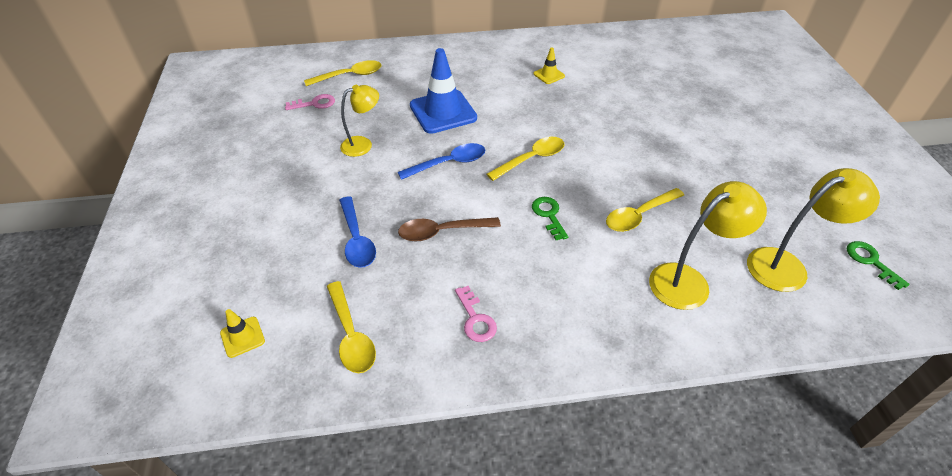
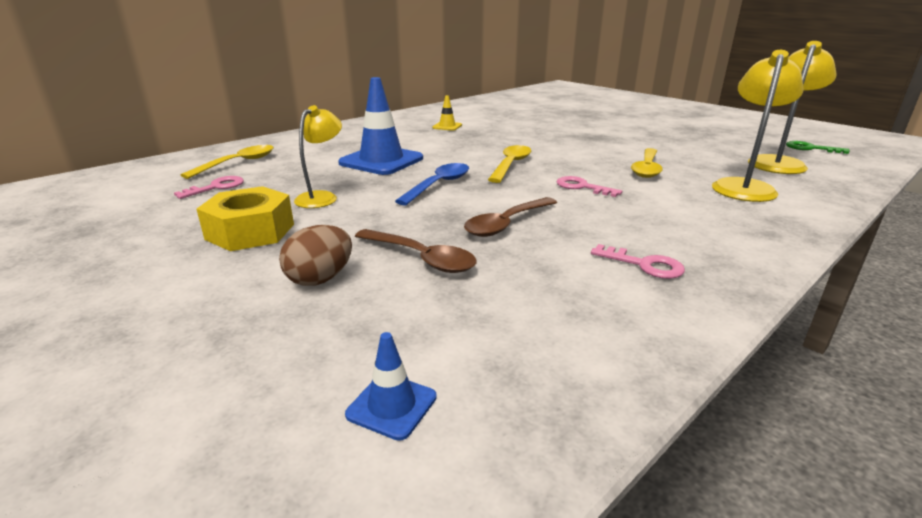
camera: 35 degrees left, 20 degrees down
yellow traffic cone [220,309,265,358] -> blue traffic cone [345,332,437,441]
yellow spoon [327,281,376,373] -> none
blue spoon [339,196,376,268] -> brown spoon [355,229,477,273]
green key [532,197,568,240] -> pink key [557,176,622,197]
none -> yellow nut [197,186,294,251]
none -> brown egg [279,225,352,286]

